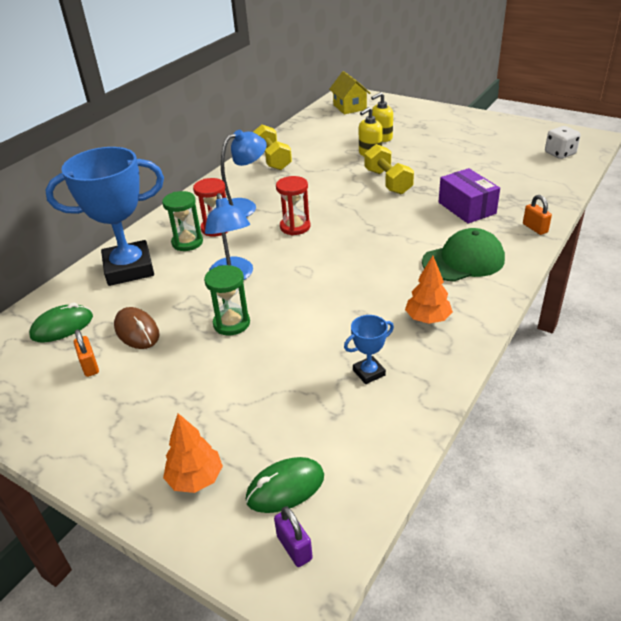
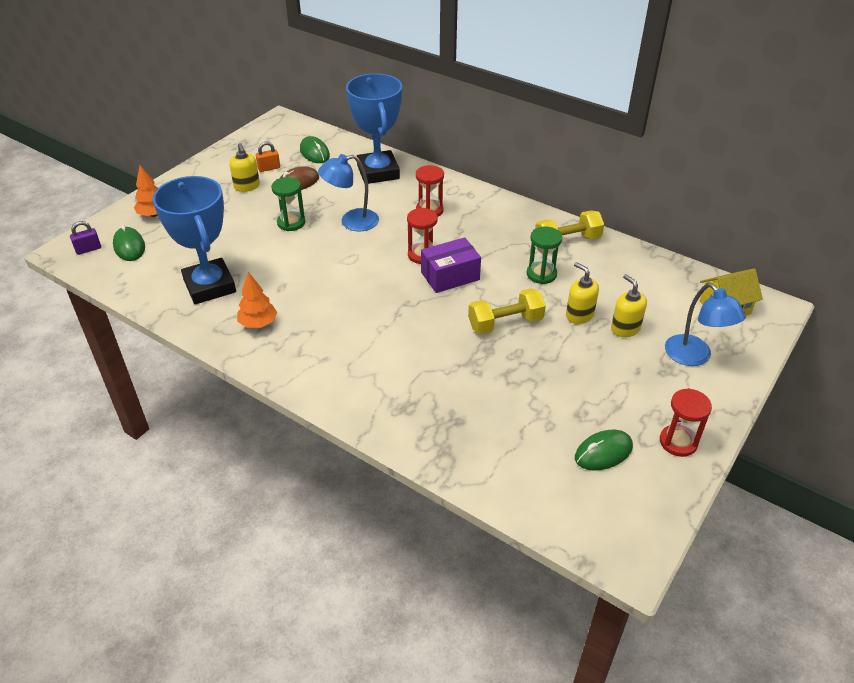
camera: 90 degrees right, 5 degrees up
green hourglass [162,191,203,251] -> green hourglass moved to [527,226,562,284]
blue lamp [221,130,267,217] -> blue lamp moved to [665,283,746,366]
blue trophy [344,315,394,384] -> blue trophy [153,176,236,304], size x2.36
green cap [422,228,505,282] -> none
purple box [438,168,500,224] -> purple box moved to [421,237,481,293]
orange padlock [523,195,552,235] -> none
white dice [545,126,581,159] -> none
none -> yellow soap dispenser [229,143,260,192]
none -> green mouse [575,430,633,471]
none -> red hourglass [660,388,712,457]

